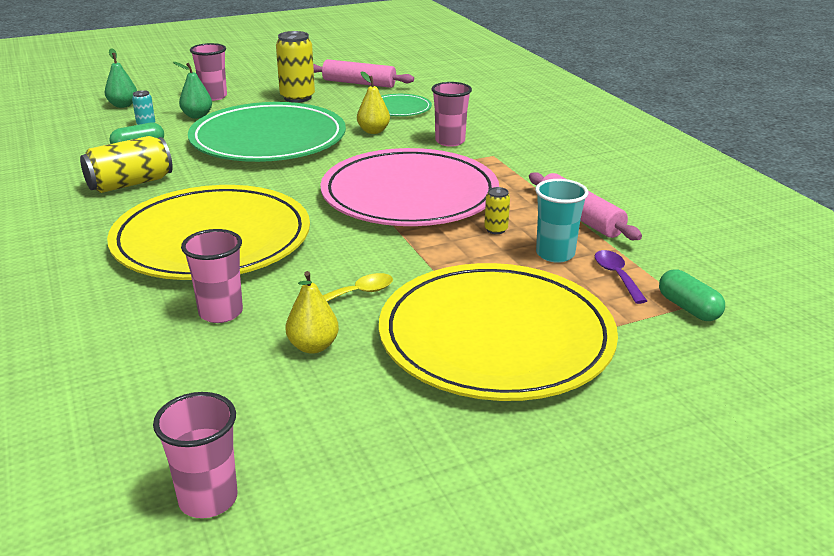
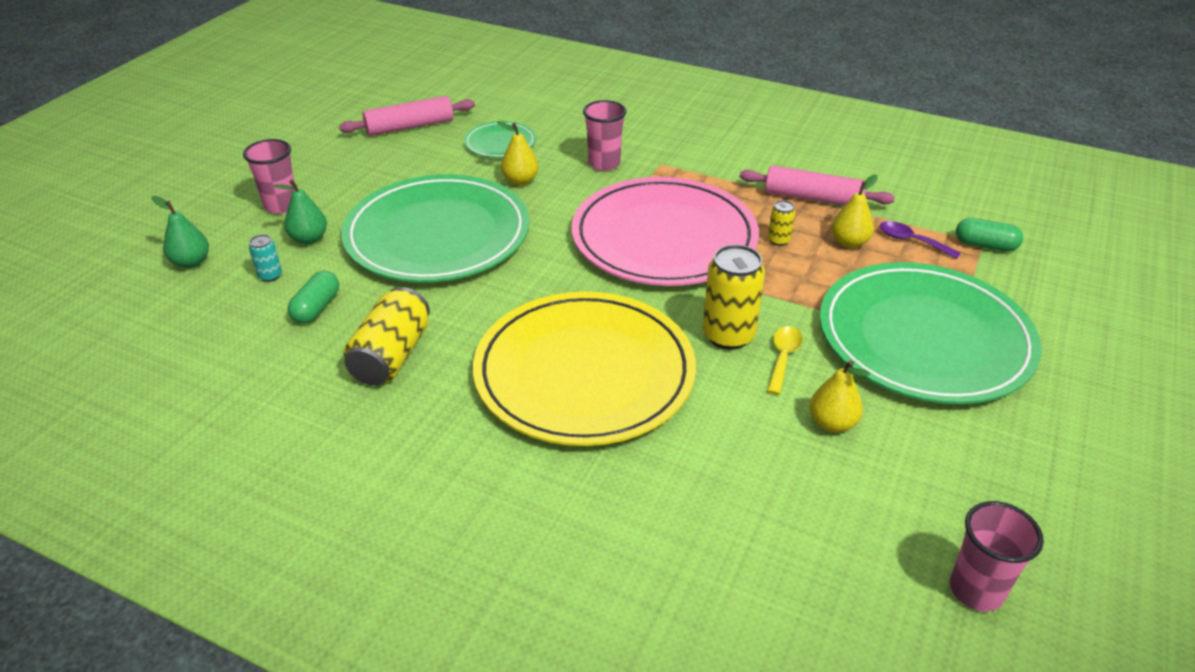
camera: 40 degrees left, 10 degrees up
pink cup [181,229,243,323] -> none
yellow can [276,31,315,103] -> yellow can moved to [702,245,765,350]
yellow plate [379,263,618,401] -> green plate [820,262,1042,404]
turquoise cup [535,179,589,263] -> yellow pear [831,174,878,248]

